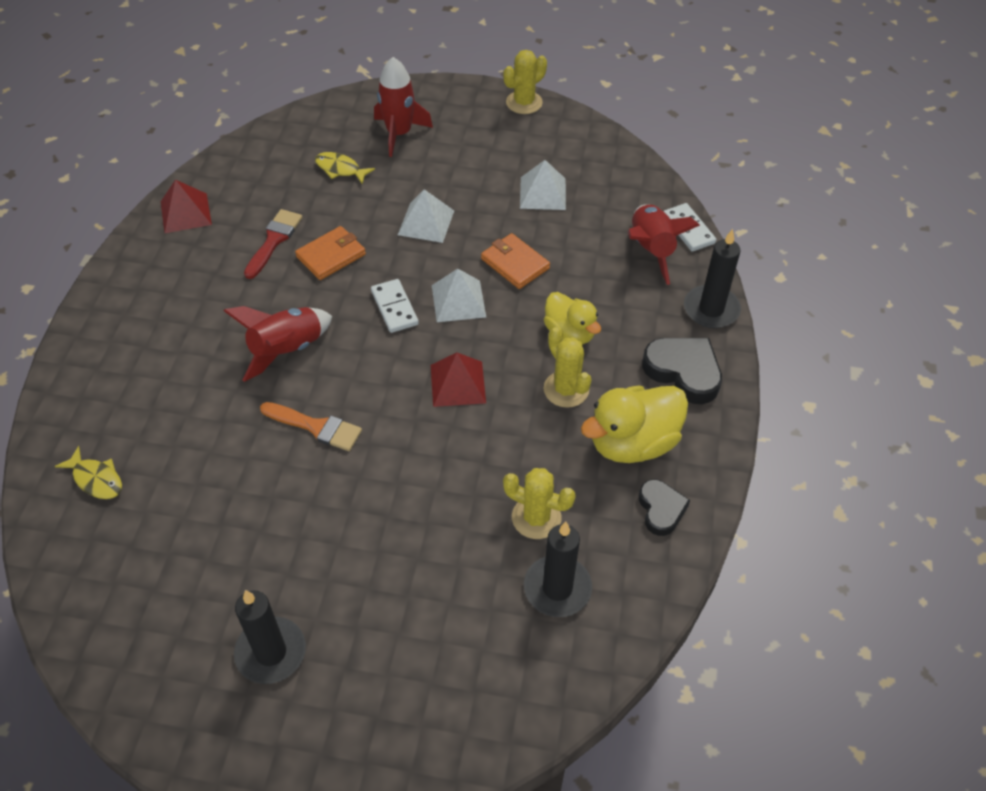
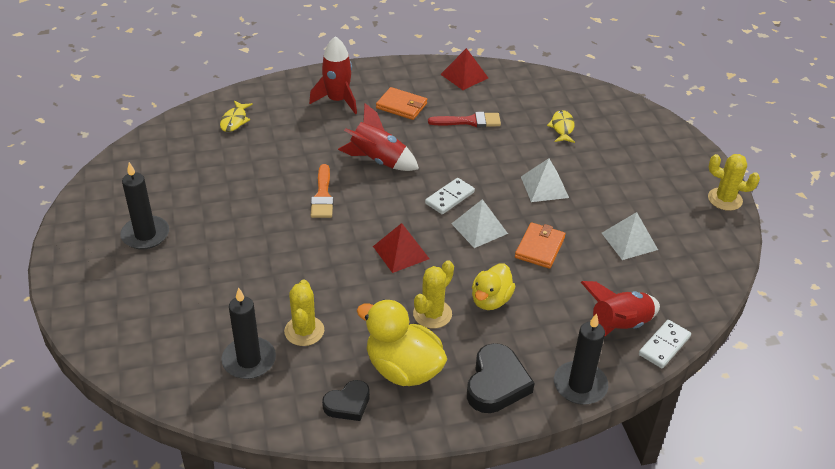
camera: 65 degrees right, 10 degrees down
orange wallet [295,226,366,280] -> orange wallet moved to [376,87,427,120]
red rocket [374,57,433,157] -> red rocket moved to [309,36,357,114]

